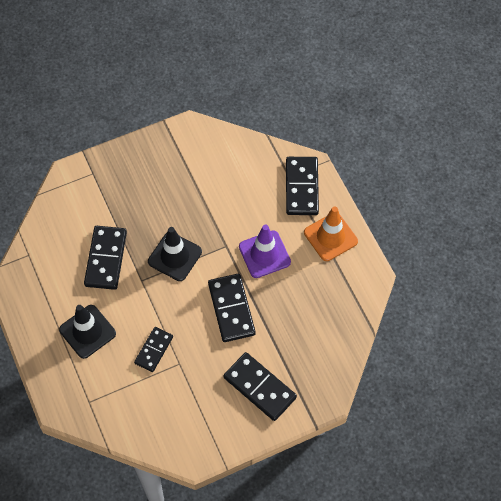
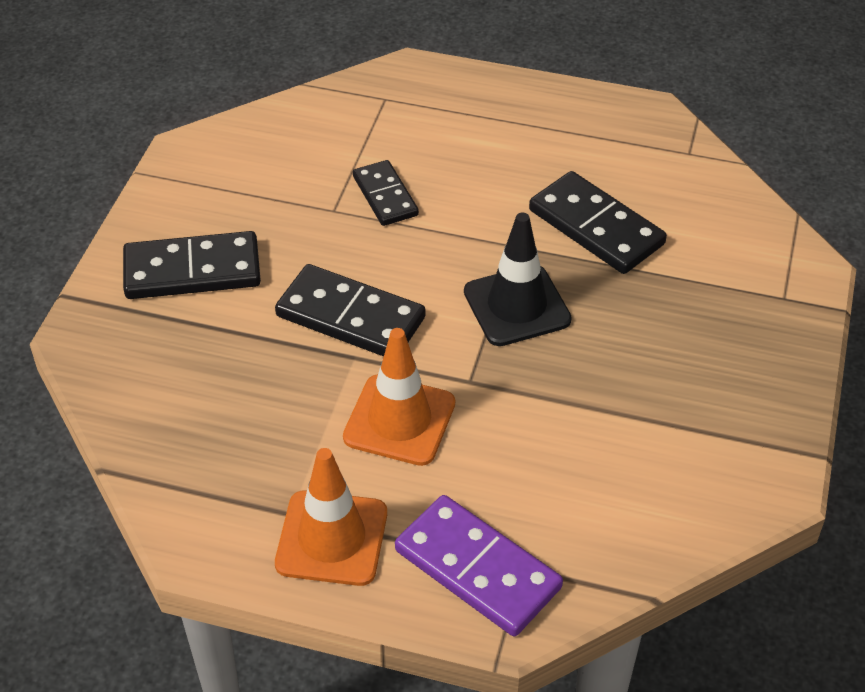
camera: 130 degrees right, 15 degrees down
black traffic cone [59,305,116,359] -> none
purple traffic cone [239,225,291,278] -> orange traffic cone [343,328,455,466]
black domino [286,157,319,215] -> purple domino [395,495,563,636]

